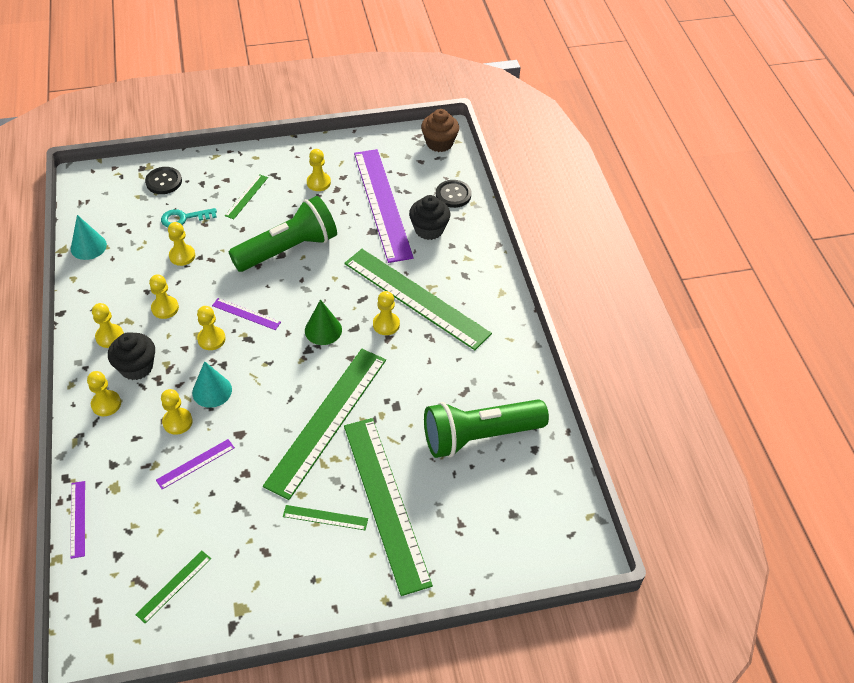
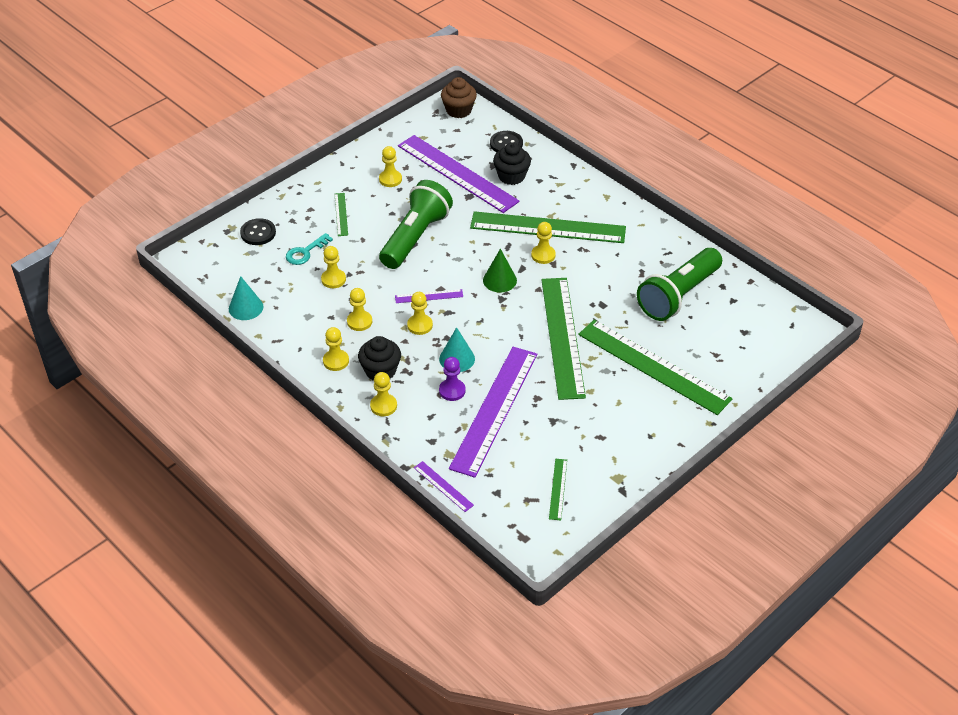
camera: 30 degrees left, 5 degrees down
purple ruler [156,439,235,489] -> purple ruler [449,347,537,478], size x2.38
yellow pawn [161,389,193,435] -> purple pawn [439,357,466,401]
green ruler [283,505,368,530] -> none

